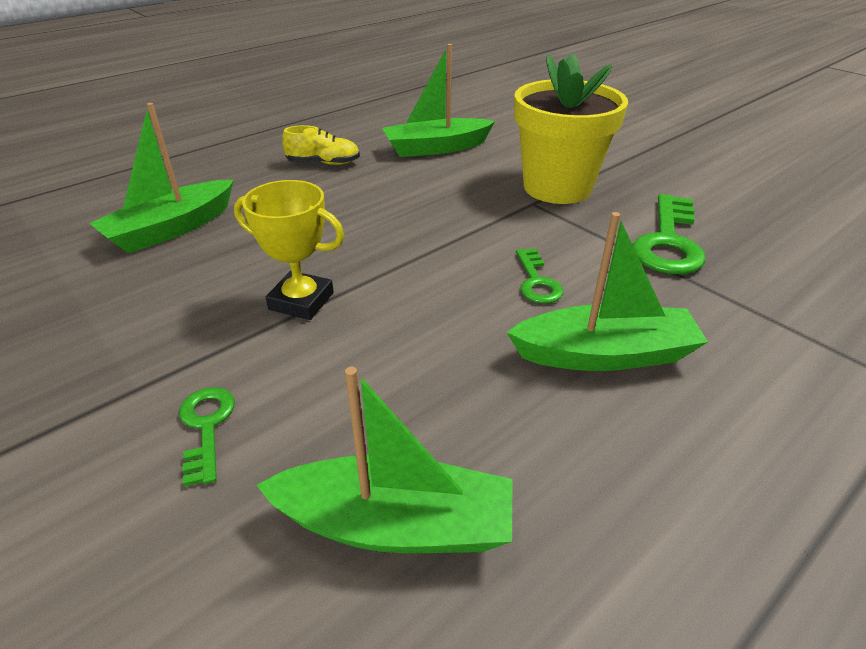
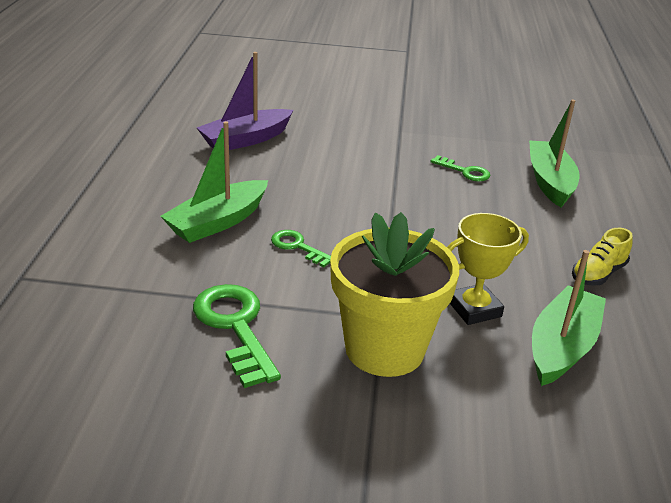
camera: 135 degrees right, 5 degrees down
green key [179,387,235,487] -> green key moved to [430,155,491,181]
yellow trophy [234,180,345,320] -> yellow trophy moved to [447,213,529,325]
green boat [256,367,512,553] -> purple boat [197,52,293,150]

